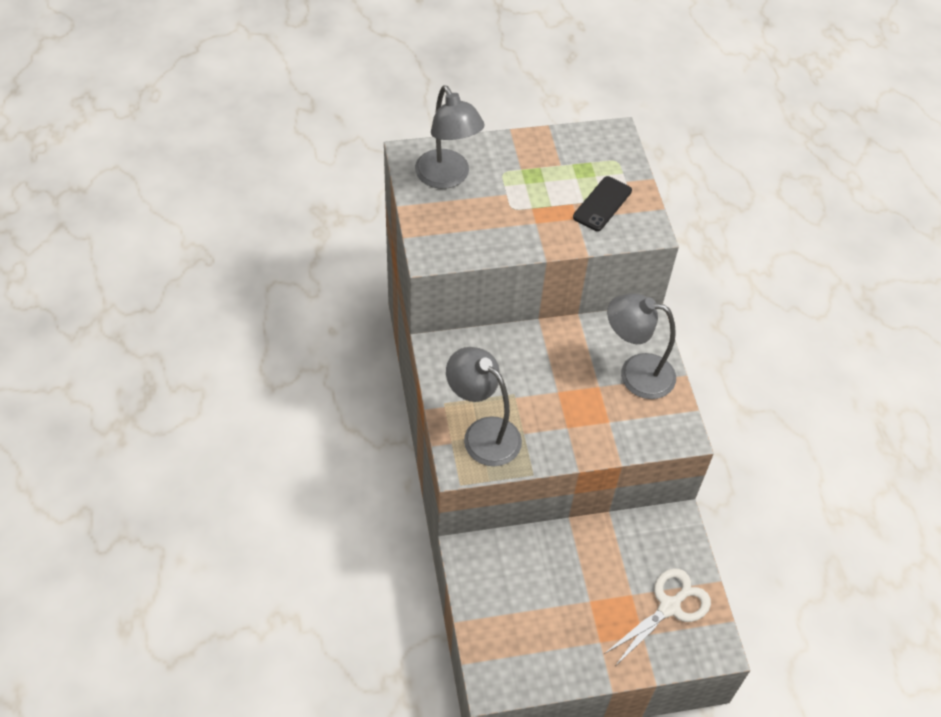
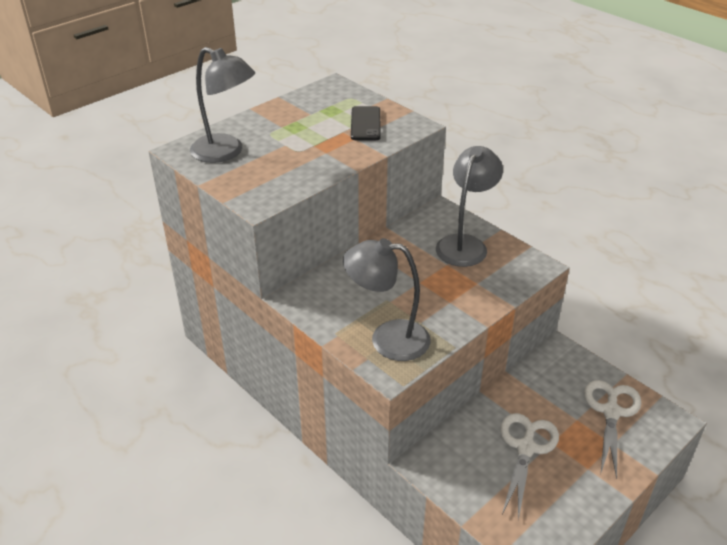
camera: 30 degrees left, 15 degrees down
grey lamp [607,293,676,399] -> grey lamp turned 135 degrees clockwise [436,146,503,267]
none -> white scissors [500,413,559,520]

